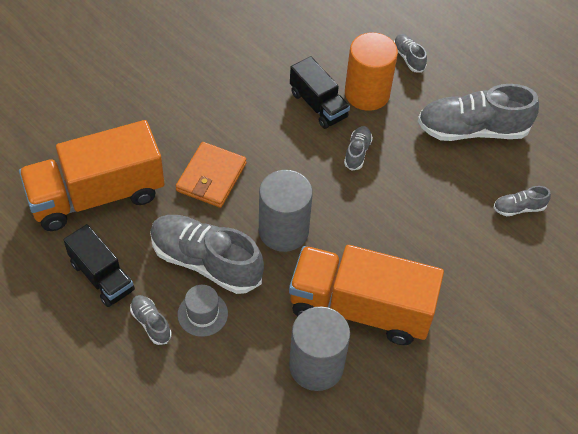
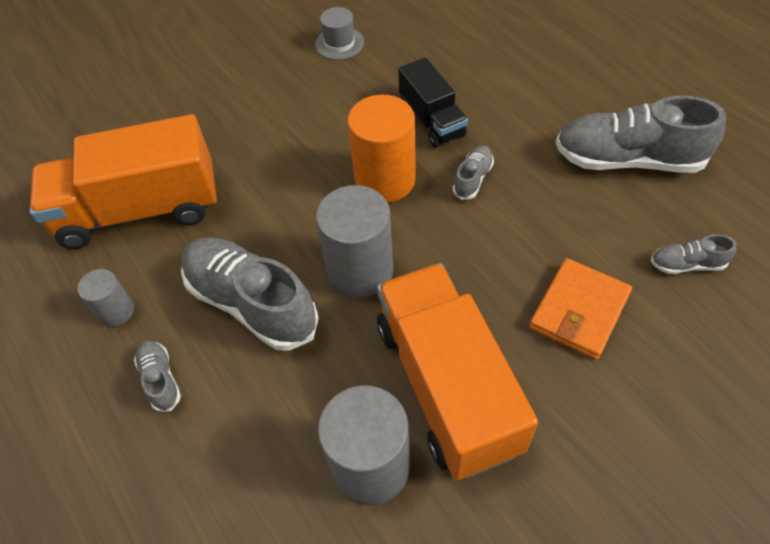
camera: 15 degrees right, 0 degrees up
black truck [64,224,135,307] -> grey cylinder [77,269,134,327]
orange wallet [176,142,246,208] -> orange wallet moved to [529,258,632,360]
grey hat [177,285,228,337] -> grey hat moved to [315,7,364,60]
orange truck [289,245,444,345] -> orange truck turned 45 degrees clockwise [377,263,538,480]
orange cylinder [345,32,398,111] -> orange cylinder moved to [347,95,416,203]
grey shoe [394,34,427,73] -> none

